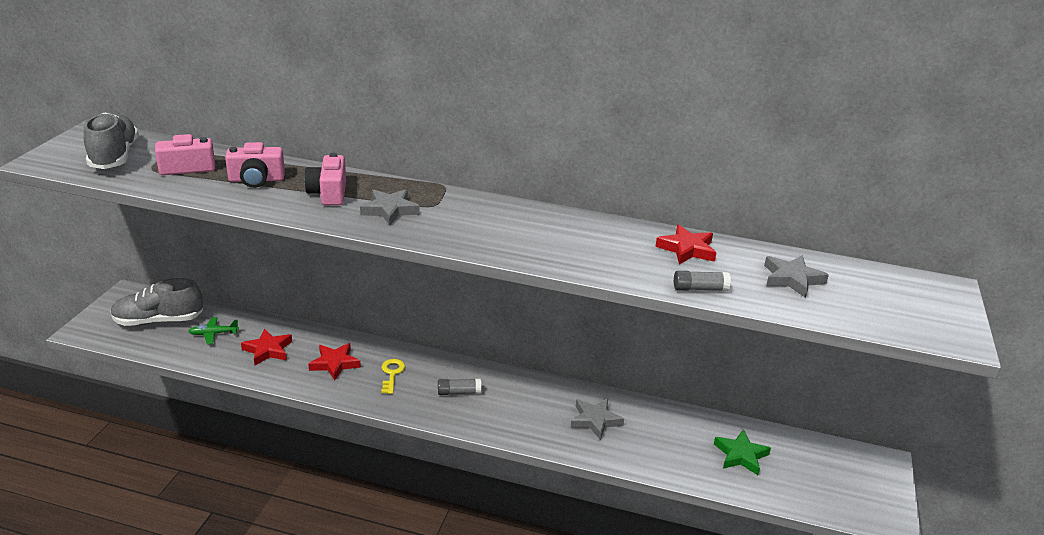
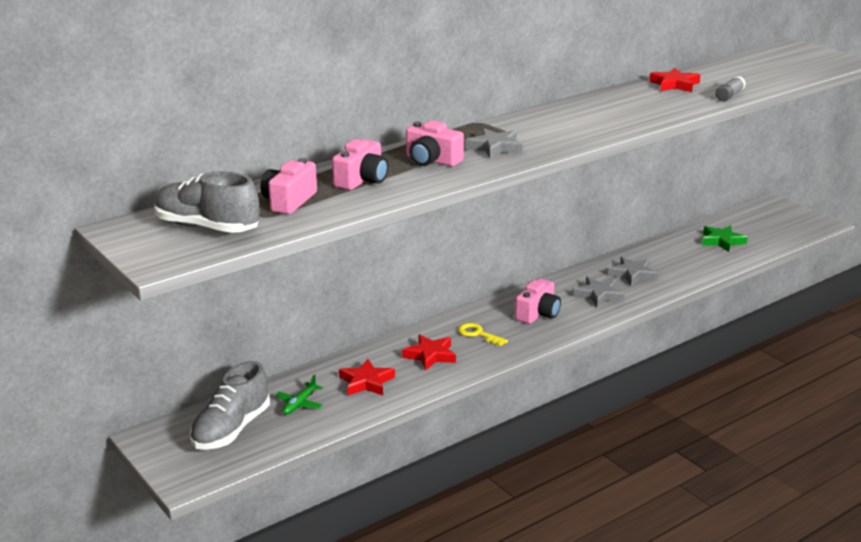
camera: 50 degrees left, 5 degrees down
grey glue stick [438,379,481,395] -> pink camera [515,278,561,324]
grey star [764,255,829,298] -> grey star moved to [574,277,624,308]

